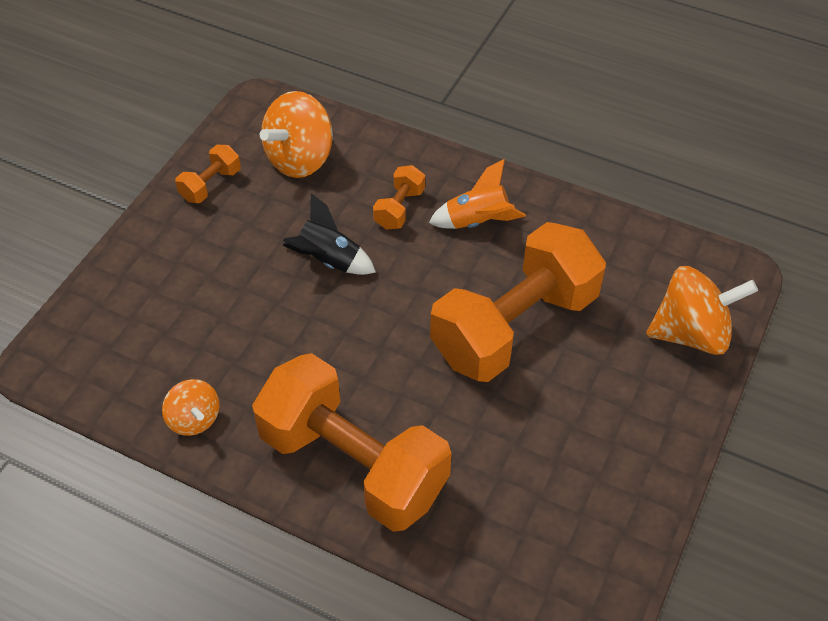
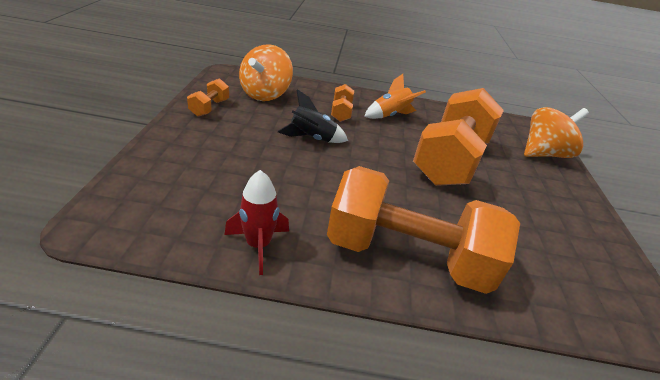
camera: 25 degrees left, 15 degrees down
orange spinning top [162,379,220,436] -> red rocket [225,170,289,275]

